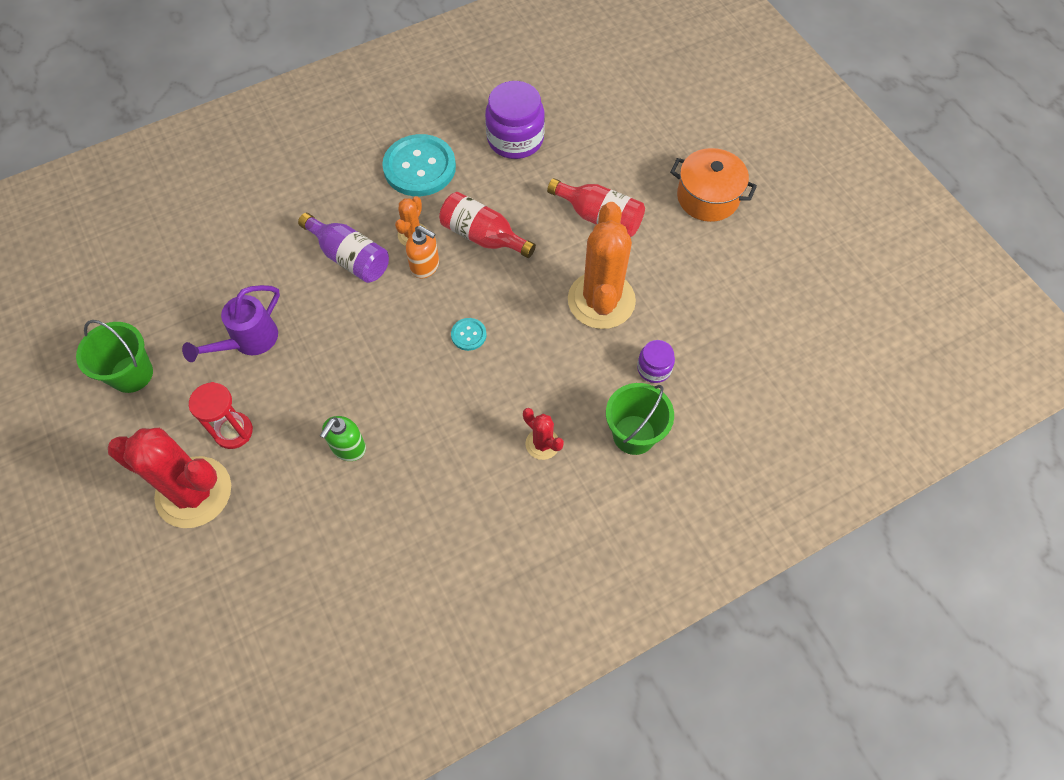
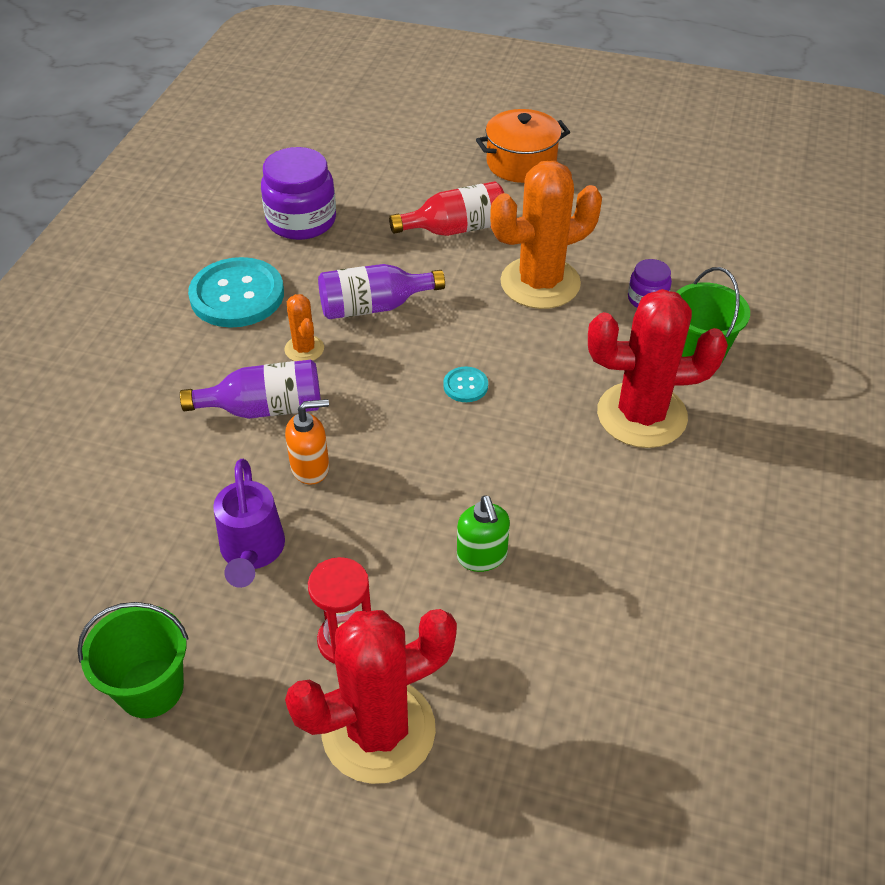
camera: 45 degrees left, 15 degrees down
orange soap dispenser [406,226,439,278] -> orange soap dispenser moved to [285,399,329,485]
red bottle [439,192,536,258] -> purple bottle [318,264,445,319]
red cactus [523,408,564,460] -> red cactus [588,289,728,448], size x2.14
orange cactus [568,202,636,329] -> orange cactus turned 75 degrees counterclockwise [490,161,602,309]

